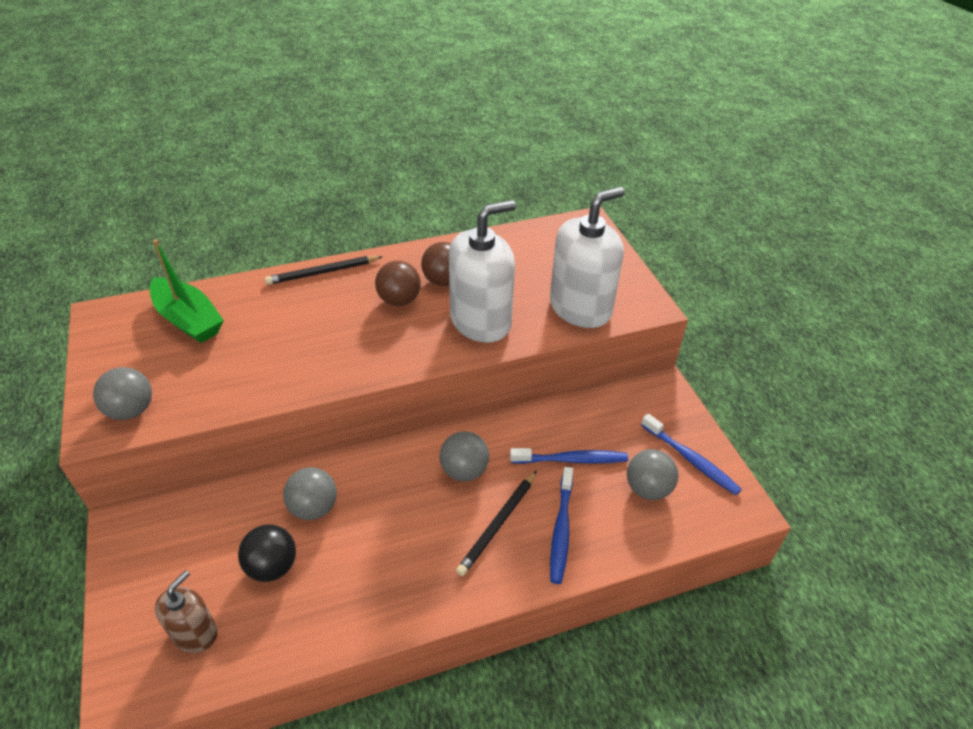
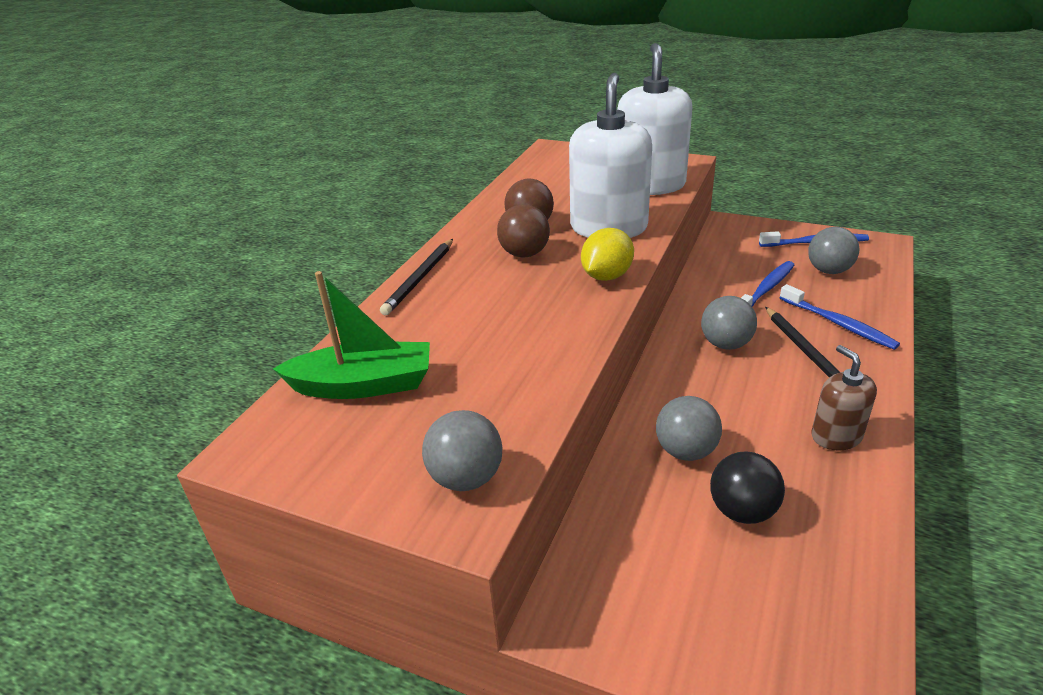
camera: 45 degrees left, 10 degrees down
brown soap dispenser [155,570,218,653] -> brown soap dispenser moved to [811,345,877,450]
none -> yellow lemon [581,228,634,281]

